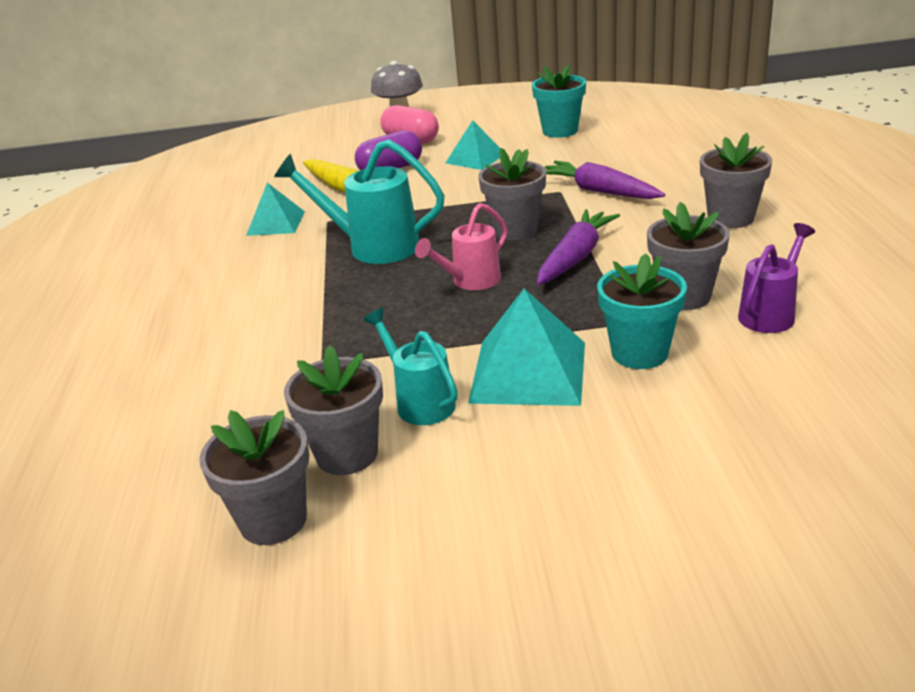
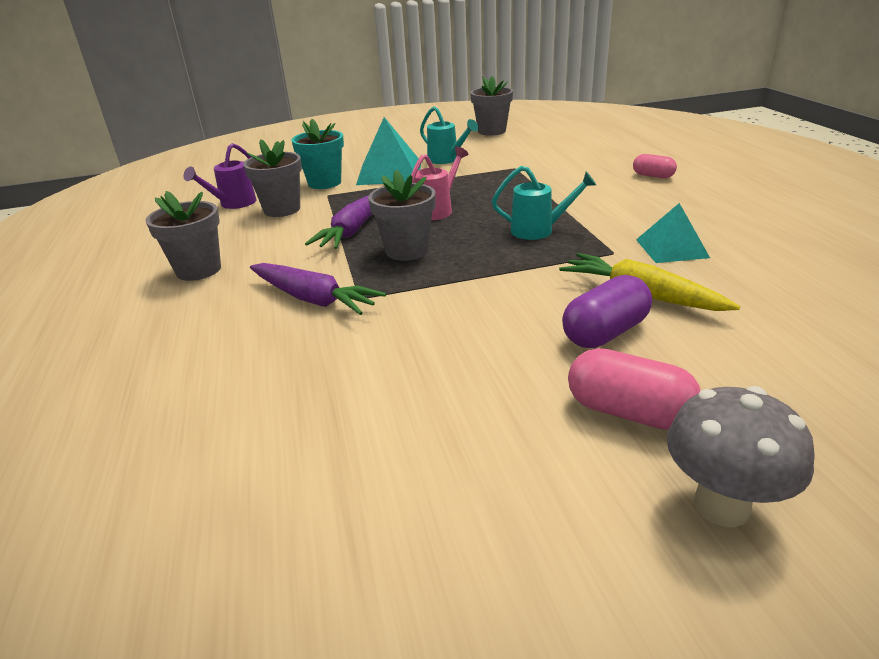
camera: 170 degrees right, 0 degrees up
turquoise watering can [274,139,445,264] -> turquoise watering can [492,166,596,240], size x0.64
grey flower pot [284,345,383,475] -> none
turquoise pyramid [446,120,501,170] -> none
turquoise flower pot [532,64,586,138] -> none
none -> pink capsule [633,154,677,178]

